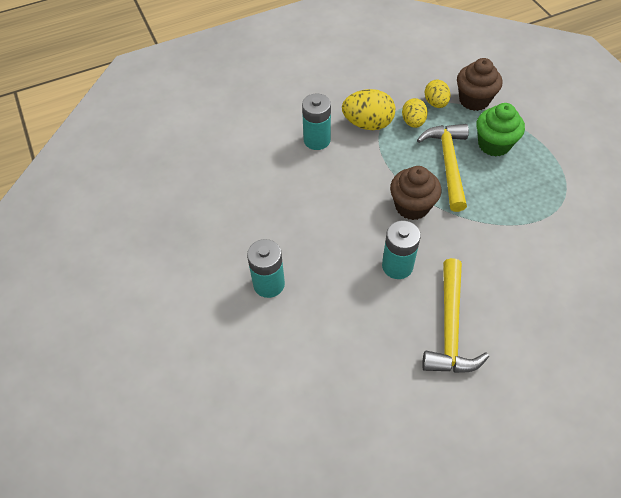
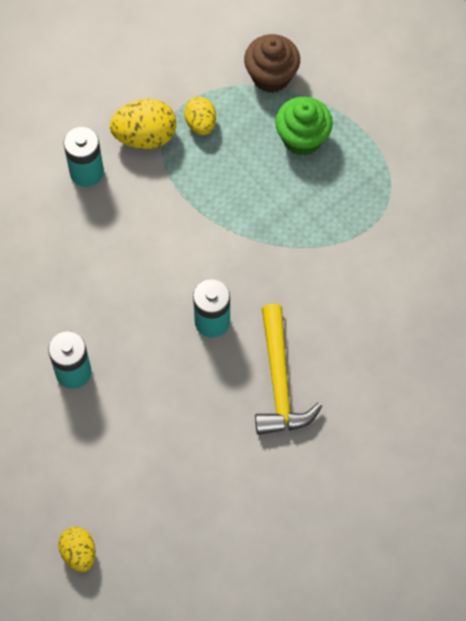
camera: 15 degrees left, 10 degrees up
brown cupcake [390,166,442,220] -> none
yellow hammer [417,124,469,212] -> none
yellow egg [425,80,450,108] -> yellow egg moved to [58,527,96,572]

